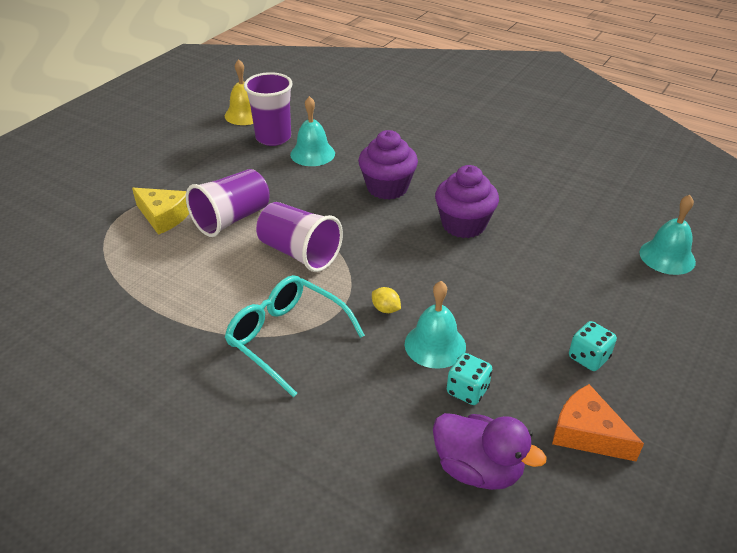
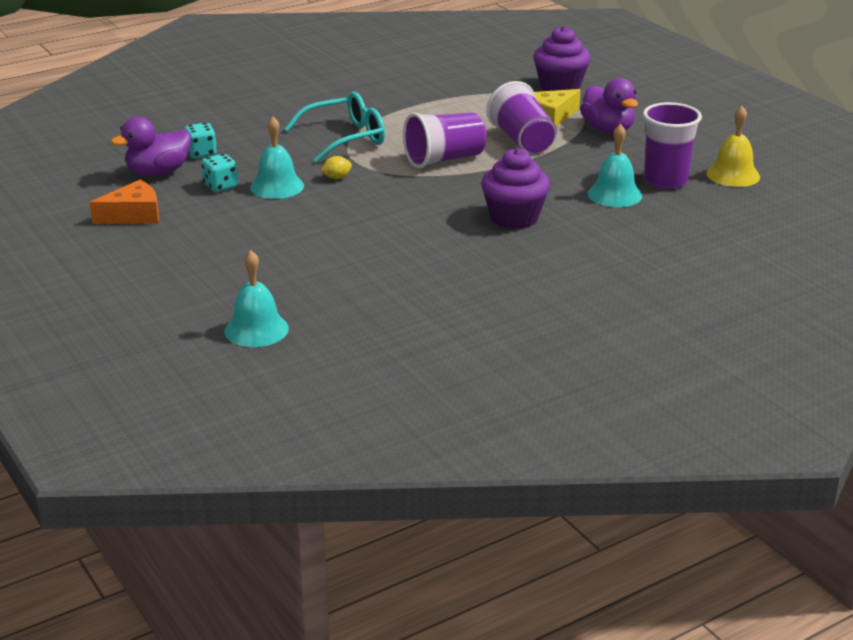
camera: 115 degrees right, 10 degrees down
purple cupcake [435,165,499,238] -> purple cupcake moved to [533,26,591,91]
turquoise dice [569,321,617,371] -> turquoise dice moved to [184,123,217,158]
none -> purple duck [580,78,638,133]

